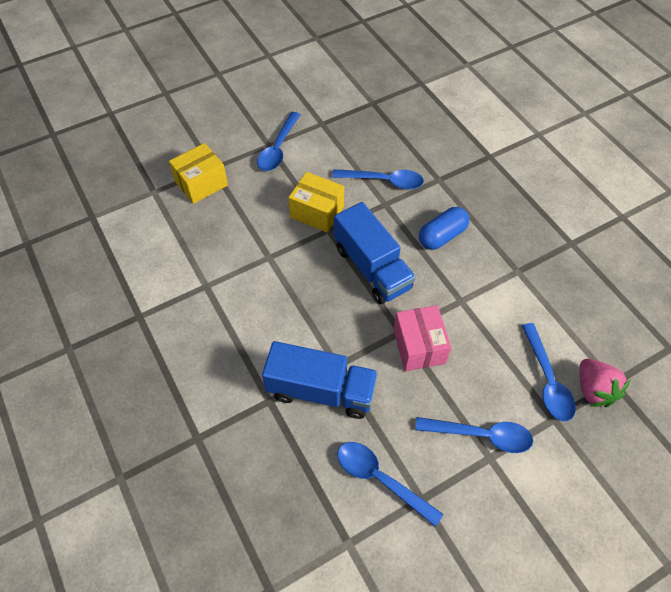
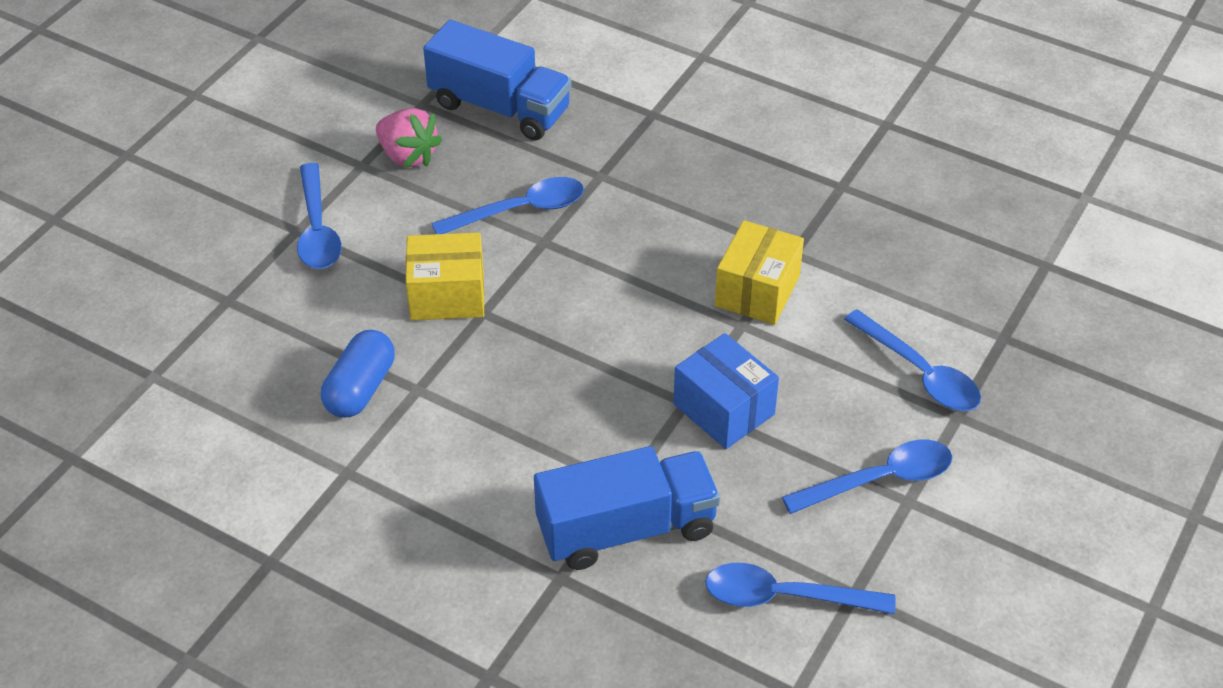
camera: 30 degrees left, 10 degrees down
yellow box [169,143,228,204] -> yellow box moved to [715,220,804,325]
blue truck [334,202,416,304] -> blue truck moved to [423,20,572,141]
pink box [393,305,451,371] -> blue box [673,333,779,449]
blue capsule [419,207,469,250] -> blue capsule moved to [321,330,395,418]
pink strawberry [580,359,630,407] -> pink strawberry moved to [376,108,442,168]

